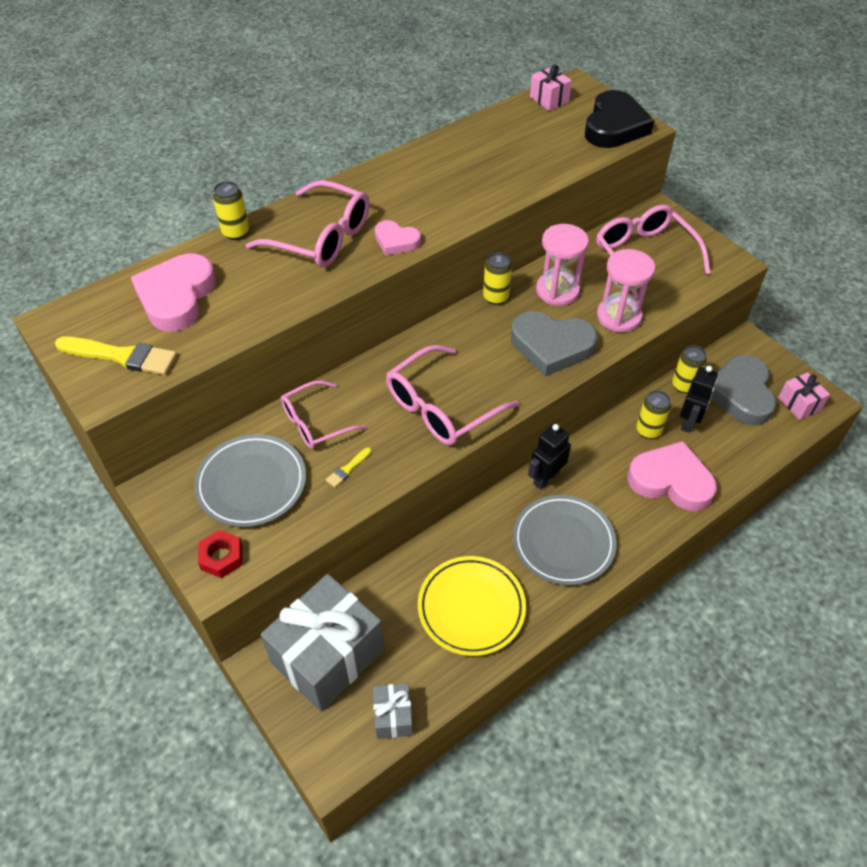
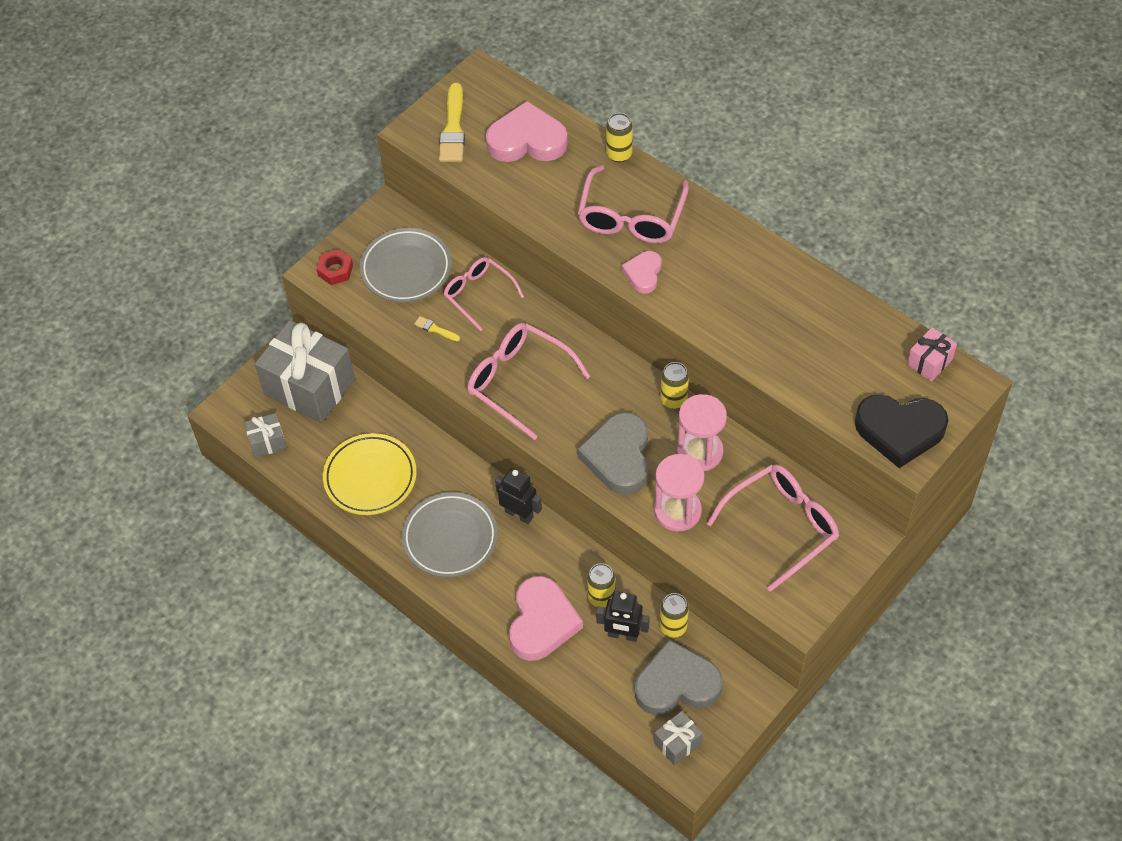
camera: 80 degrees right, 5 degrees up
pink gift [778,372,830,420] -> grey gift [654,711,703,766]

